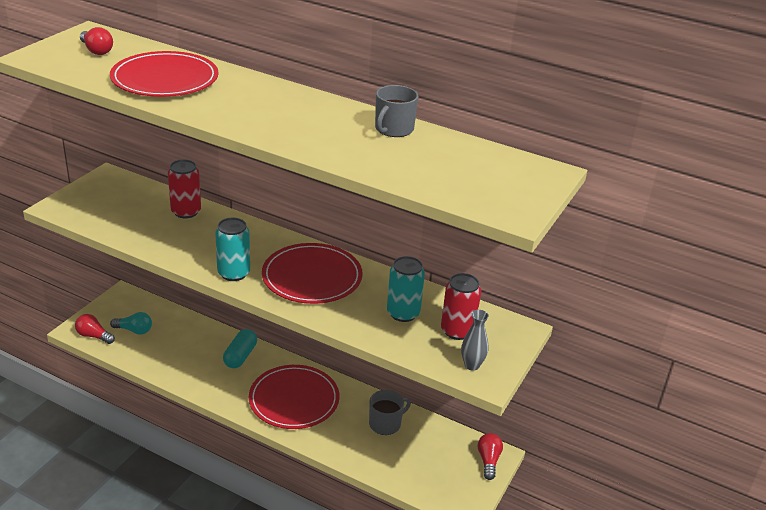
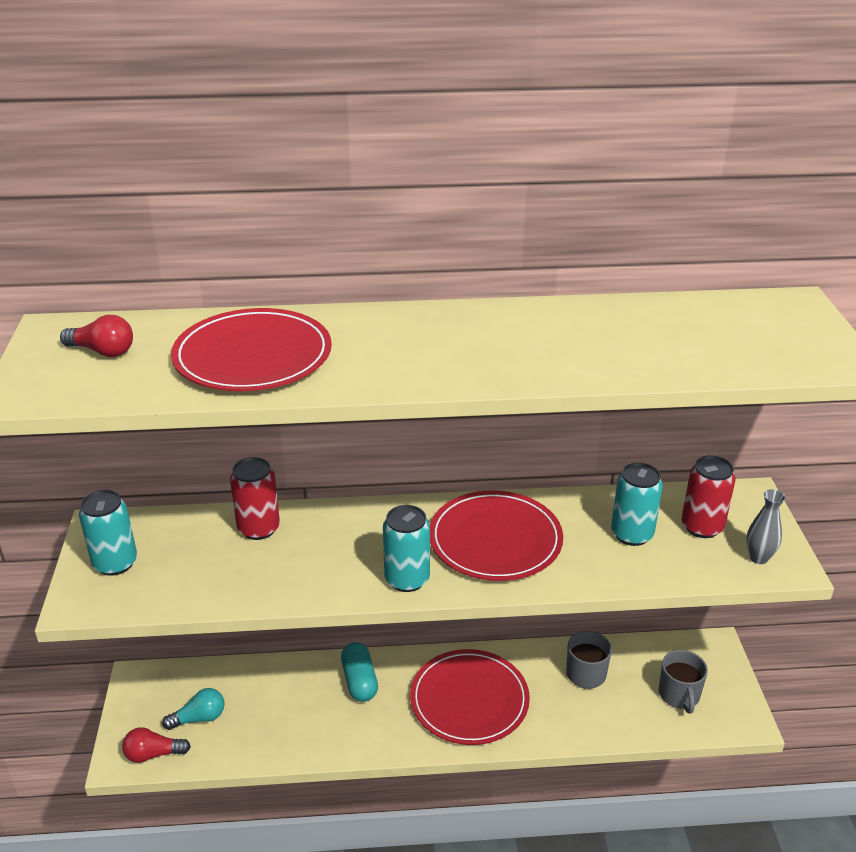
camera: 30 degrees left, 0 degrees up
grey mug [375,85,418,137] -> grey mug moved to [658,650,708,714]
red light bulb [478,433,503,480] -> none
none -> turquoise can [79,490,137,576]

